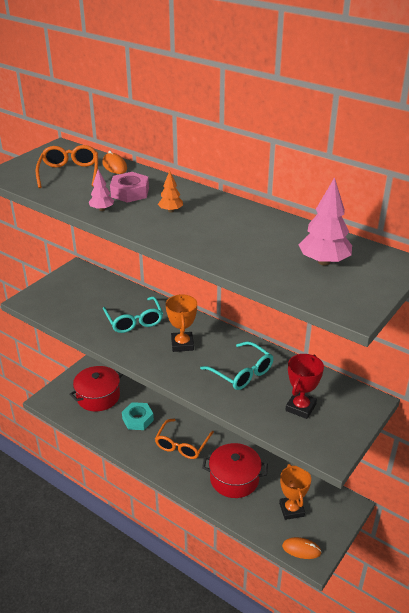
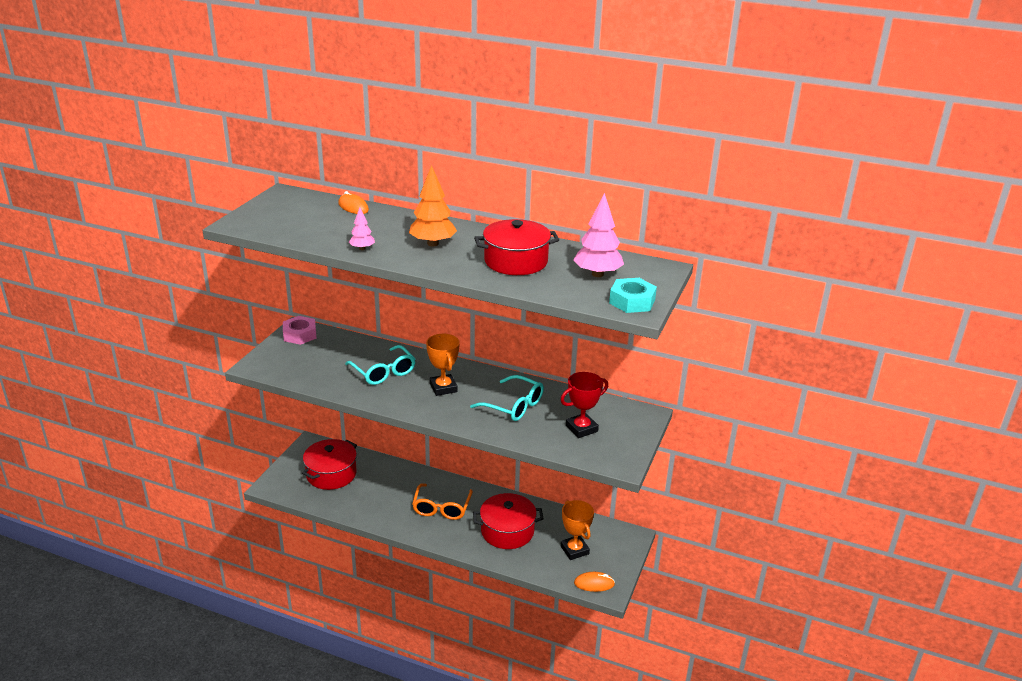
camera: 15 degrees left, 5 degrees down
orange glasses [36,145,98,188] -> none
pink nut [110,172,149,203] -> pink nut moved to [283,316,317,345]
turquoise nut [122,402,154,430] -> turquoise nut moved to [609,278,657,313]
orange tree [158,170,183,212] -> orange tree [409,165,457,247], size x1.85
red trophy [286,354,324,419] -> red trophy turned 45 degrees clockwise [561,372,608,438]
none -> red pot [474,219,559,275]

